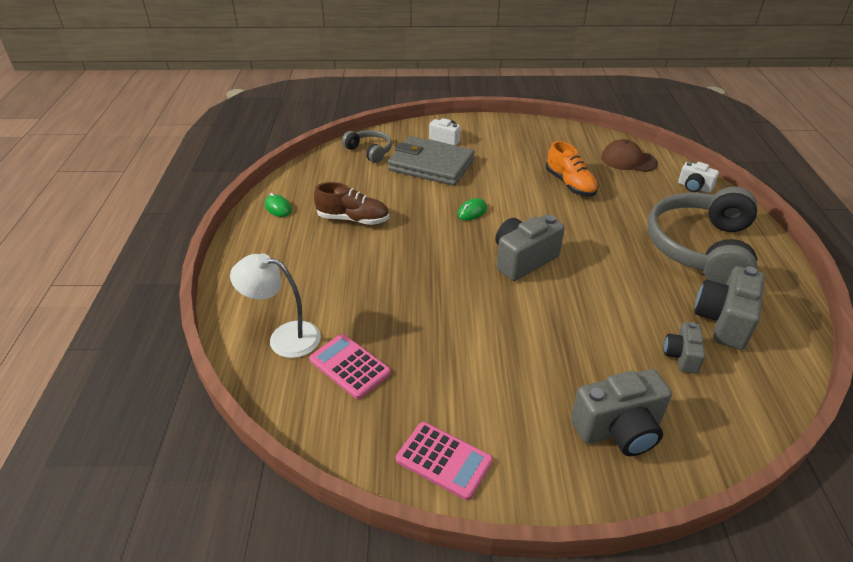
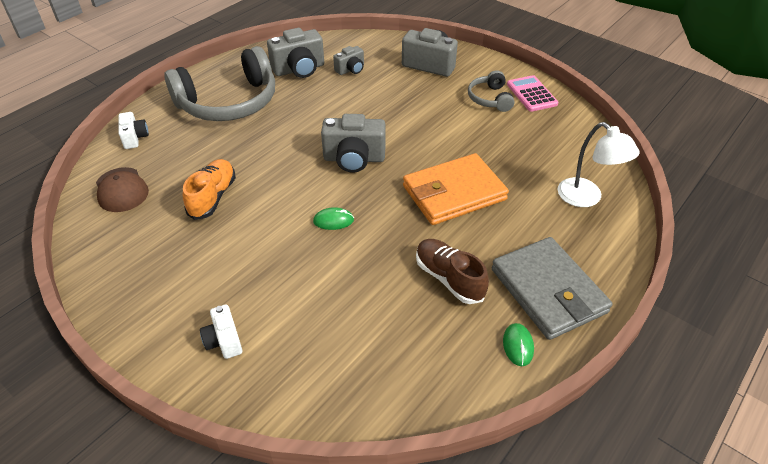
camera: 140 degrees left, 5 degrees up
pink calculator [309,334,391,399] -> none
grey headphones [342,130,392,163] -> grey headphones moved to [468,70,515,112]
grey wallet [388,136,475,186] -> grey wallet moved to [492,237,612,340]
none -> orange wallet [403,153,509,225]

